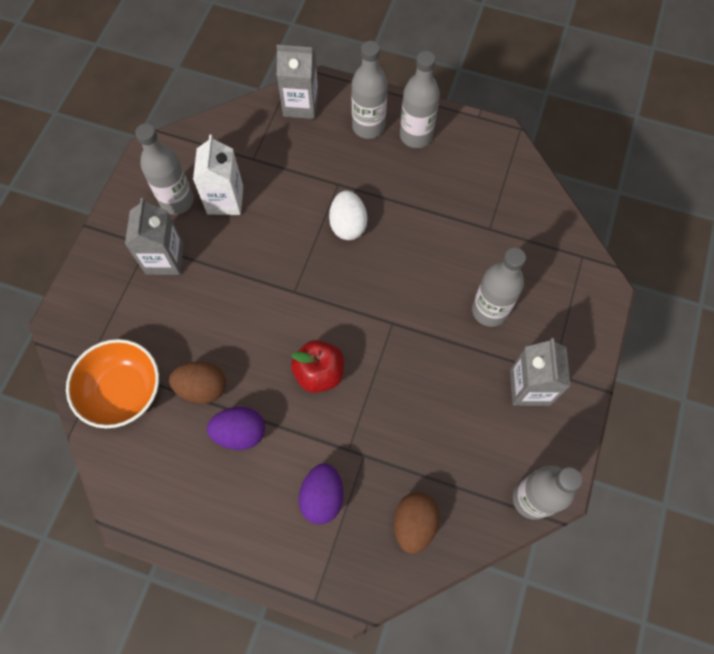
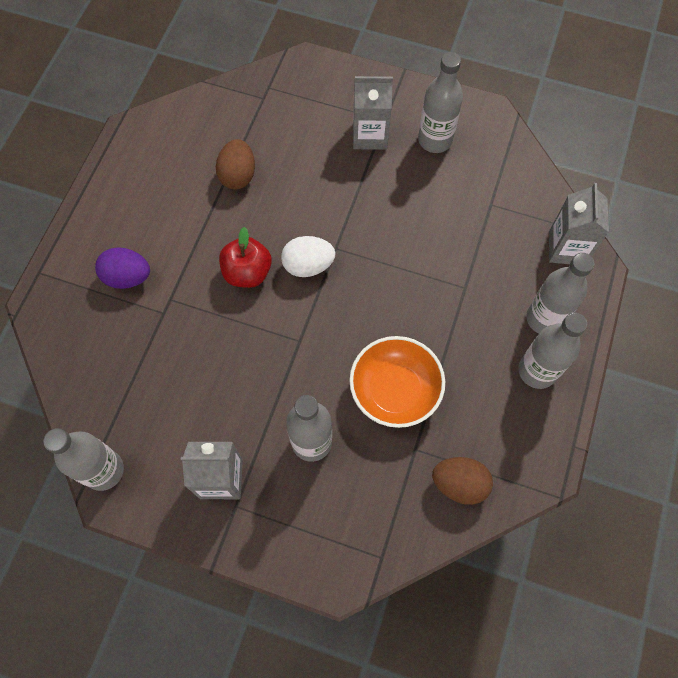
camera: 90 degrees right, 0 degrees up
orange bowl [66,339,159,428] -> orange bowl moved to [349,336,445,428]
white carton [193,134,243,215] -> none
purple egg [207,407,265,450] -> none
white egg [329,190,367,240] -> white egg moved to [281,236,336,277]
brown egg [394,492,440,554] -> brown egg moved to [432,457,493,505]

